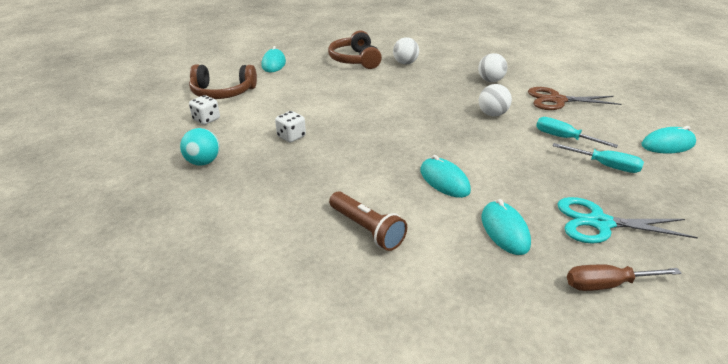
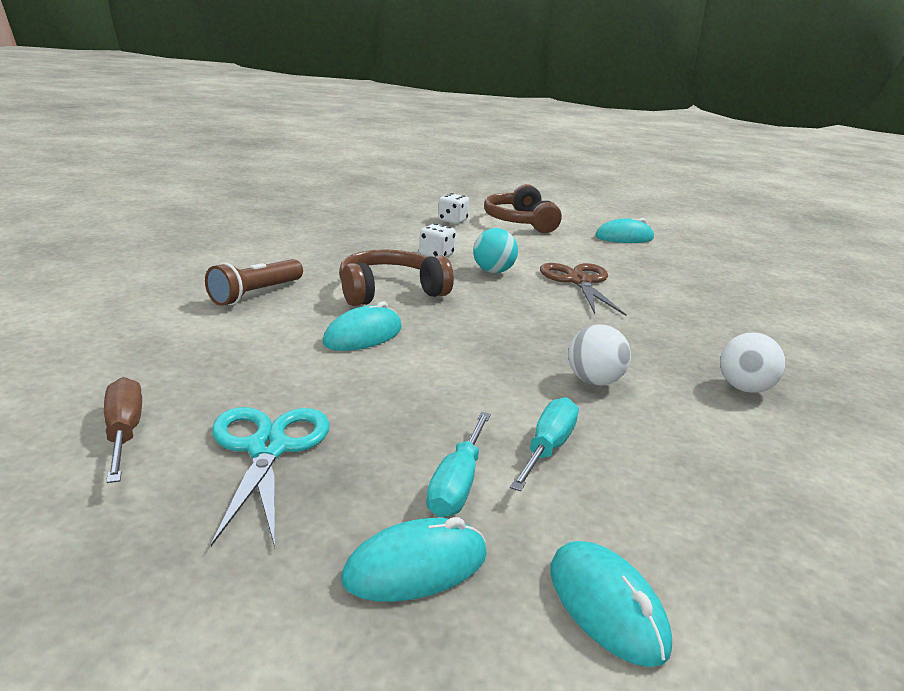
camera: 75 degrees right, 10 degrees down
turquoise ball [180,128,220,166] -> turquoise ball moved to [473,228,518,273]
brown headphones [328,31,382,69] -> brown headphones moved to [339,249,454,306]
white ball [393,37,419,65] -> none
turquoise mouse [482,199,531,255] -> turquoise mouse moved to [341,517,487,602]
brown scissors [528,87,622,110] -> brown scissors moved to [540,263,627,316]

